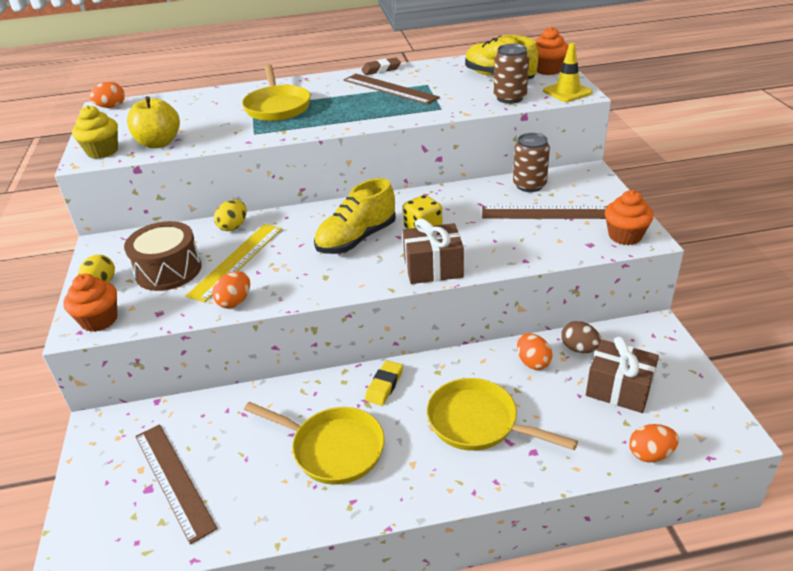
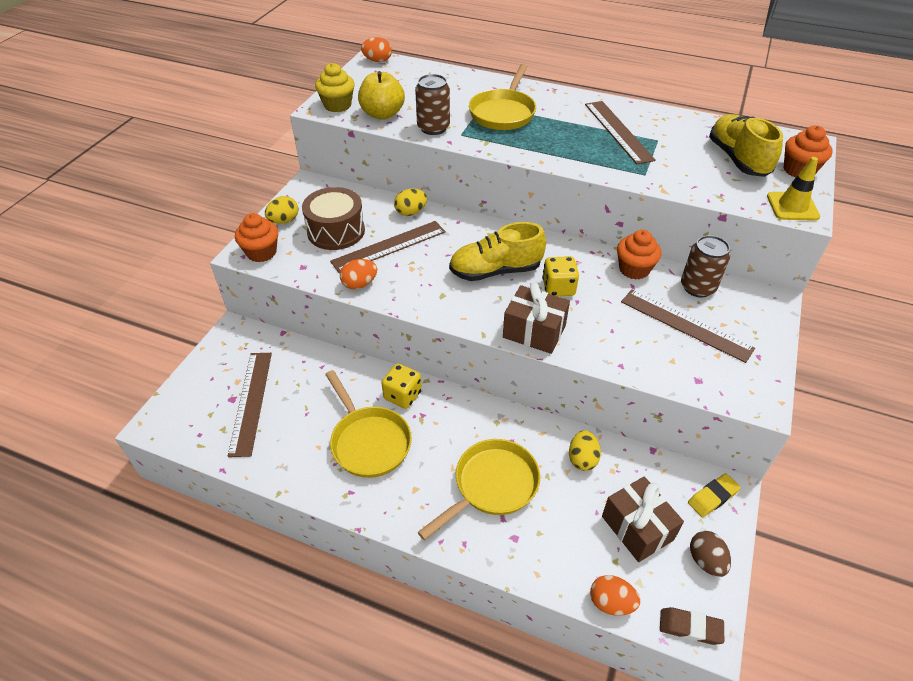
camera: 30 degrees right, 10 degrees up
yellow ruler [186,224,282,302] -> brown ruler [330,221,446,274]
brown eraser [361,58,401,75] -> brown eraser moved to [660,607,724,645]
yellow eraser [365,360,403,406] -> yellow eraser moved to [688,473,741,517]
yellow pan [427,378,578,451] -> yellow pan turned 75 degrees clockwise [418,439,540,540]
brown can [494,44,529,104] -> brown can moved to [415,74,450,135]
orange egg [517,333,553,370] -> yellow egg [569,430,601,471]
brown egg [561,321,602,353] -> brown egg moved to [690,531,731,577]
orange cupcake [605,190,654,245] -> orange cupcake moved to [617,230,661,280]
none -> yellow dice [382,364,422,409]

